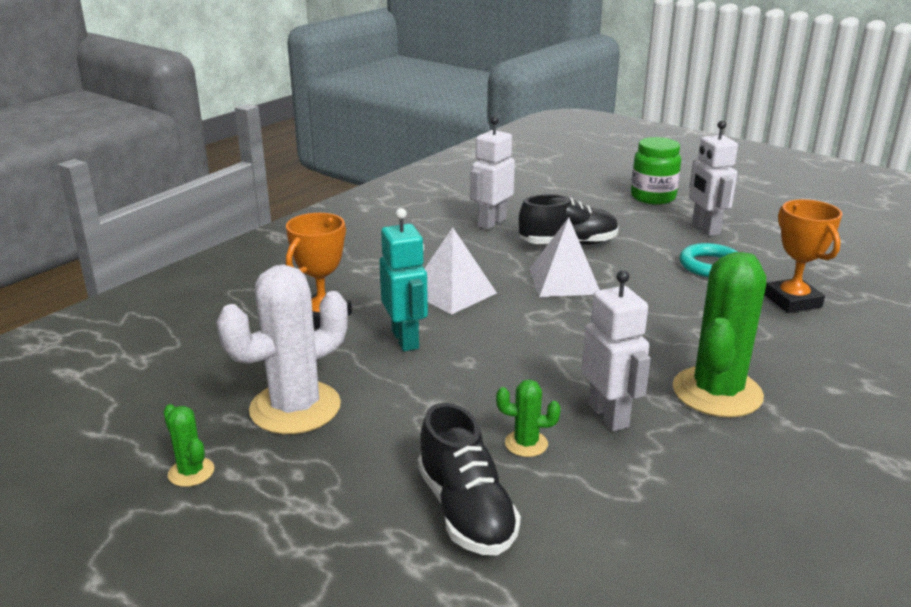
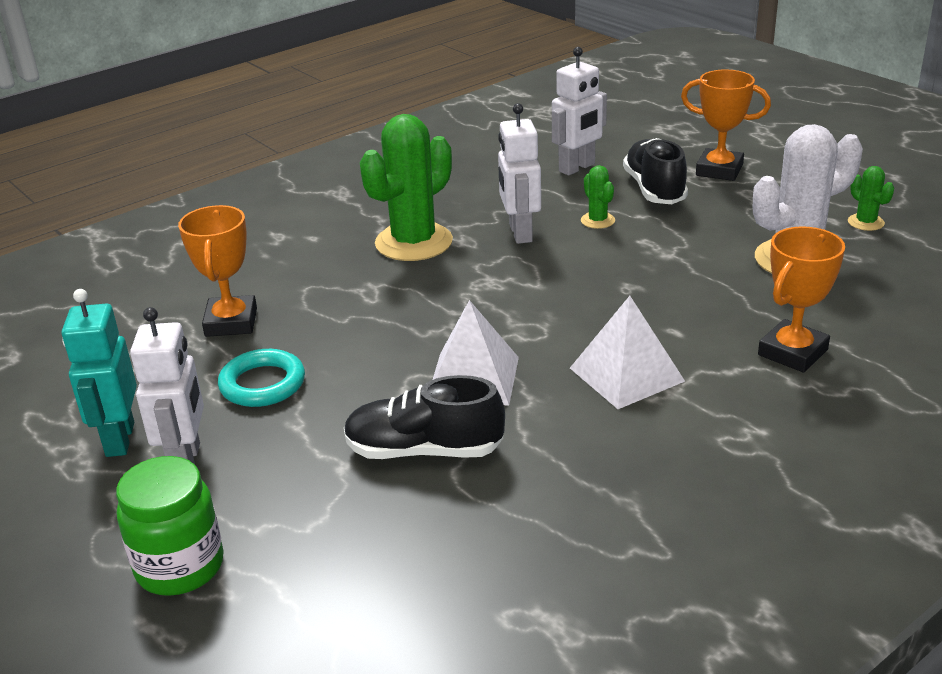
camera: 165 degrees left, 5 degrees up
turquoise robot [380,208,428,351] -> turquoise robot moved to [62,289,137,457]
white robot [470,116,515,230] -> white robot moved to [552,47,607,176]
green cactus [496,380,561,457] -> green cactus turned 45 degrees clockwise [581,165,615,229]
none -> orange trophy [681,70,771,181]

